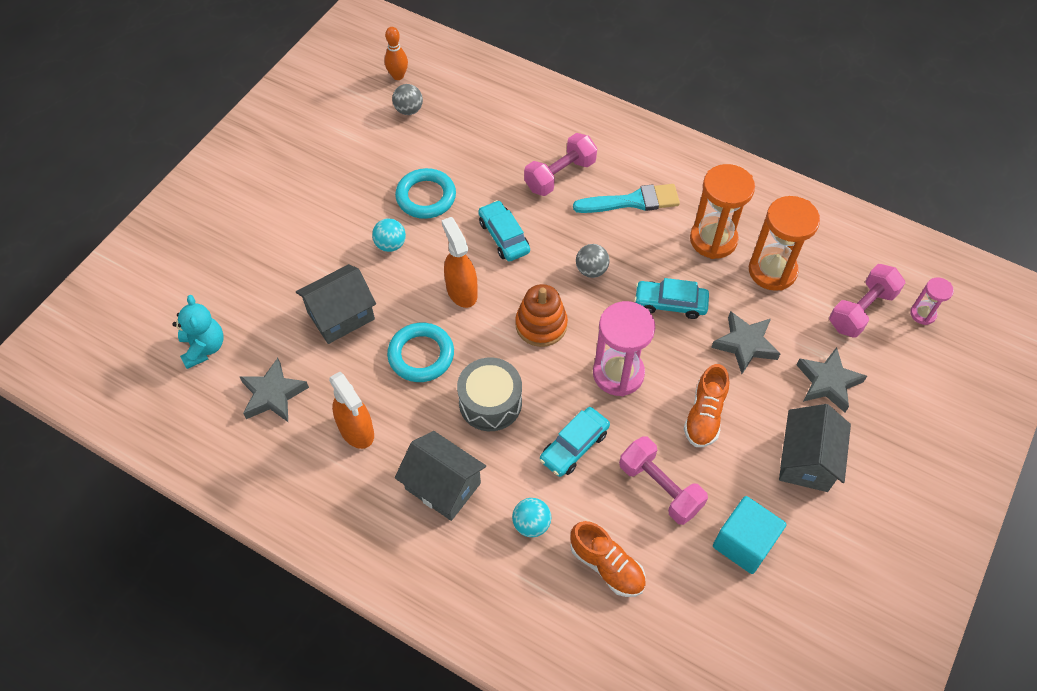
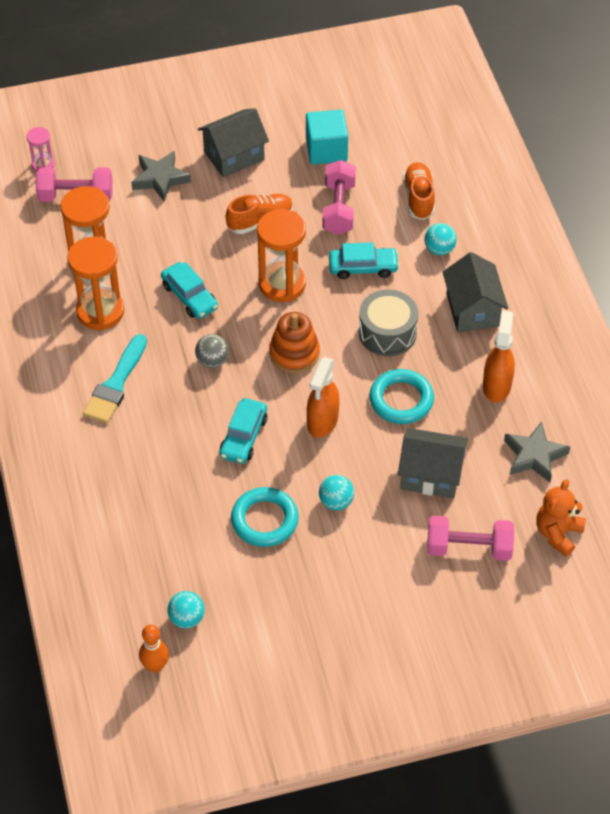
camera: 135 degrees left, 5 degrees down
turquoise teddy bear [172,295,224,369] -> orange teddy bear [536,479,586,557]
grey ball [392,84,423,115] -> turquoise ball [168,591,205,629]
pink dumbbell [524,133,597,196] -> pink dumbbell moved to [427,515,514,561]
turquoise brush [573,184,680,213] -> turquoise brush turned 105 degrees counterclockwise [83,334,147,423]
pink hourglass [593,301,655,396] -> orange hourglass [257,209,306,302]
grey star [711,311,781,374] -> none

